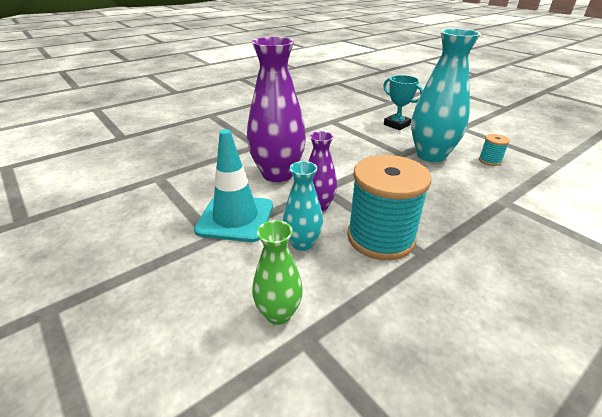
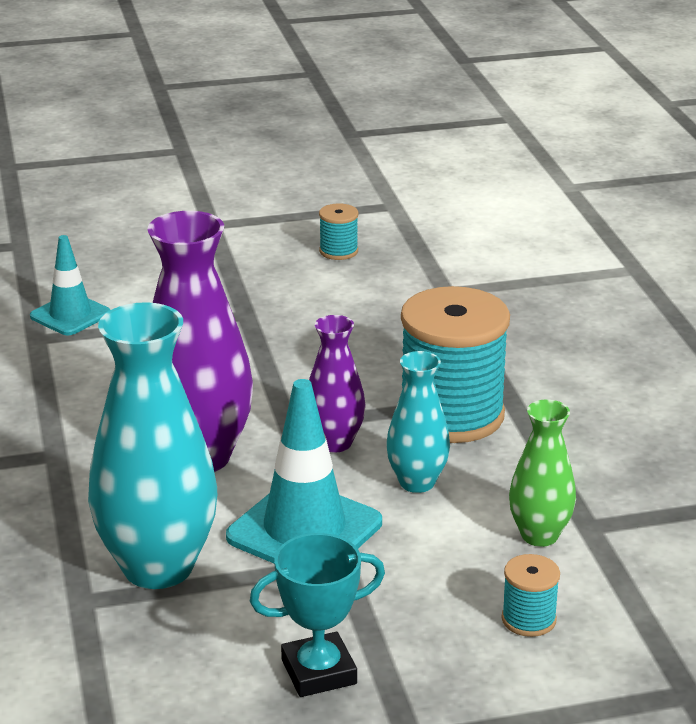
camera: 65 degrees left, 5 degrees down
turquoise trophy [383,75,423,130] -> turquoise trophy moved to [250,533,385,697]
turquoise vase [411,29,481,162] -> turquoise vase moved to [88,302,217,589]
none -> turquoise traffic cone [30,235,110,335]
none -> turquoise spool [502,554,560,637]

